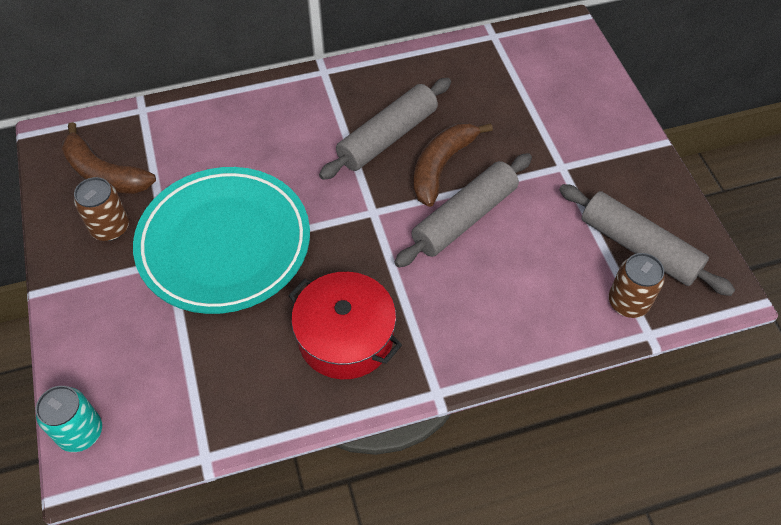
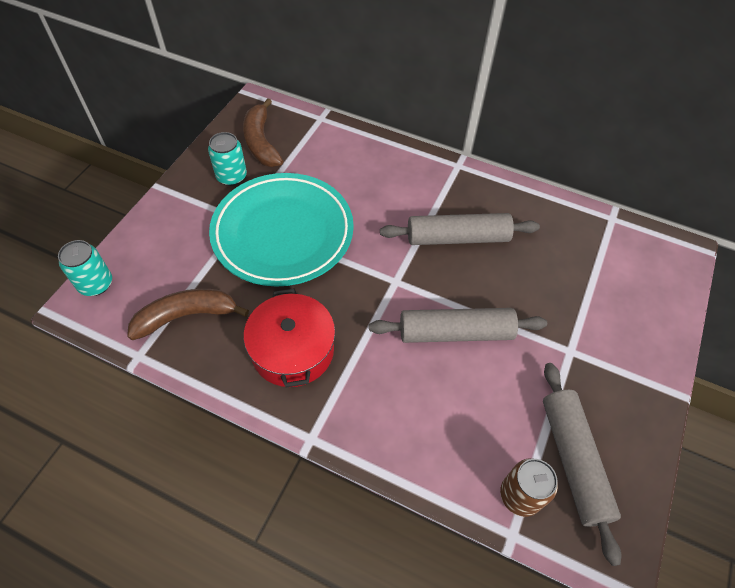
camera: 40 degrees right, 0 degrees up
brown can [74,177,129,241] -> turquoise can [208,132,247,186]
brown banana [414,123,493,207] -> brown banana moved to [127,289,249,340]

